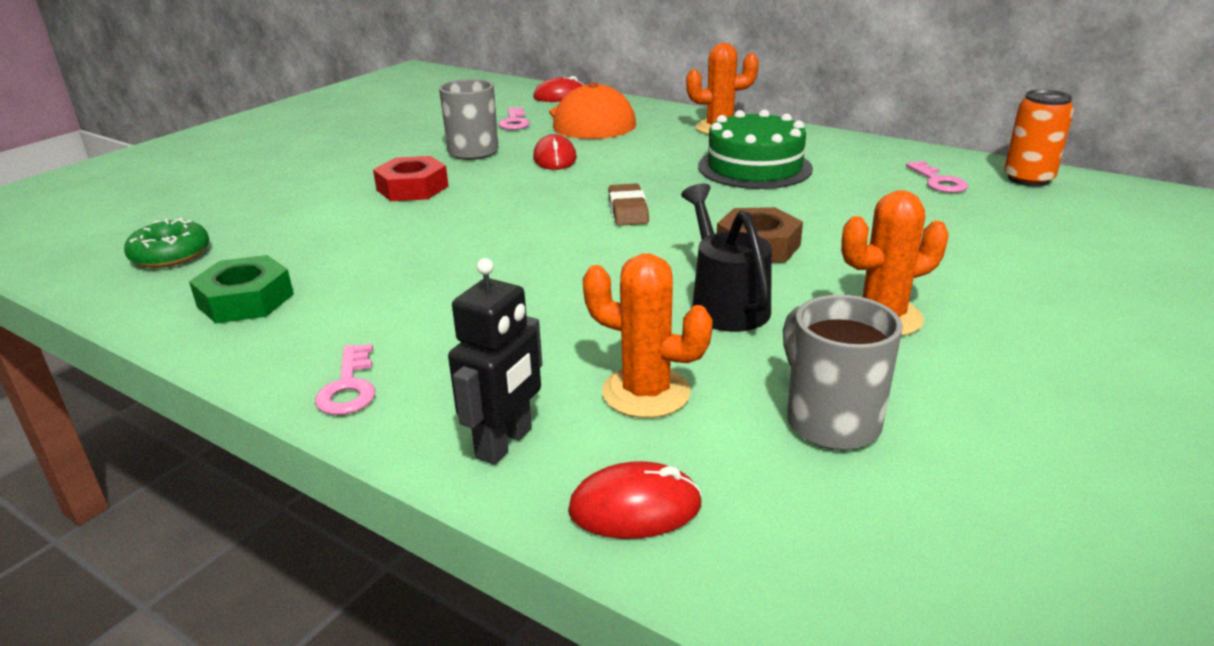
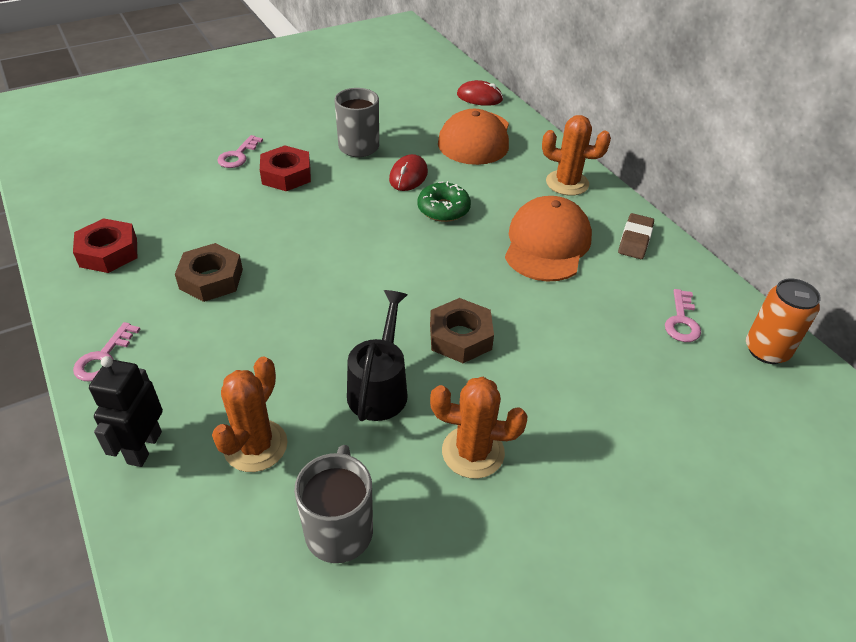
camera: 25 degrees right, 15 degrees up
green donut [124,218,209,268] -> green donut moved to [417,181,471,222]
green nut [189,255,294,323] -> red nut [73,218,137,273]
black robot [448,258,542,465] -> black robot turned 135 degrees clockwise [89,356,163,467]
pink key [499,107,530,130] -> pink key moved to [217,135,263,168]
red mouse [568,461,702,539] -> none
orange cactus [583,254,713,418] -> orange cactus turned 60 degrees clockwise [212,356,287,472]
brown eraser [608,183,649,226] -> brown eraser moved to [618,213,654,259]
green cake [698,110,813,189] -> orange cap [505,196,592,282]
none -> brown nut [175,243,243,302]

